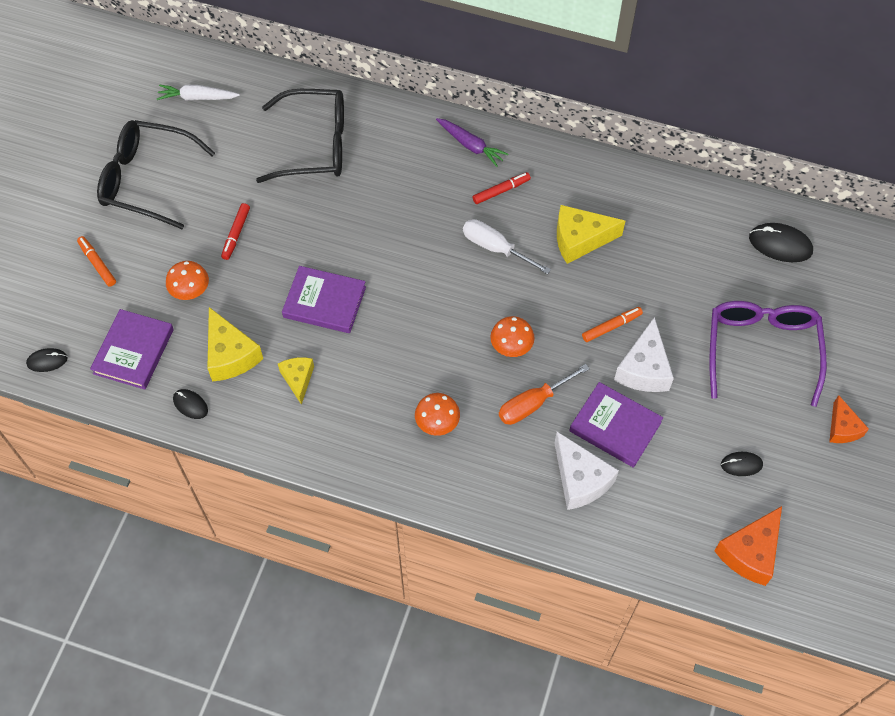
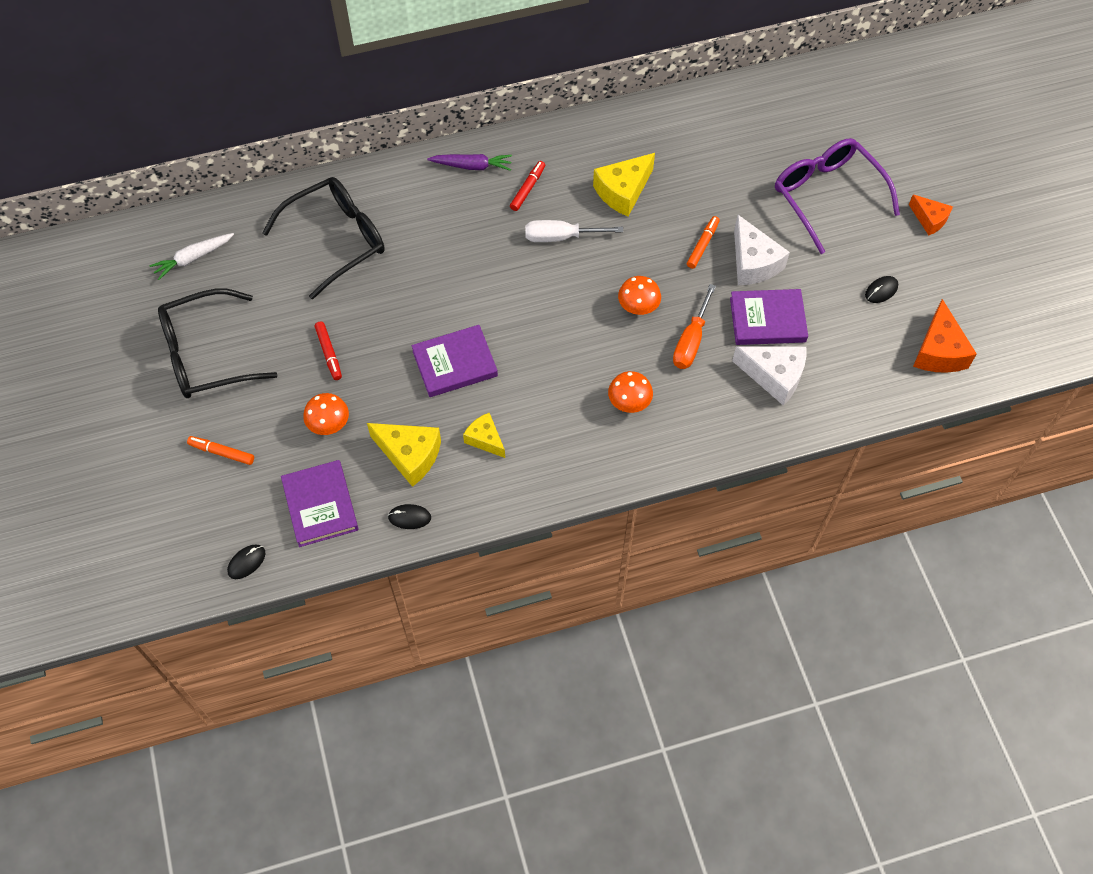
camera: 35 degrees left, 0 degrees up
black mouse [749,223,813,262] -> none

